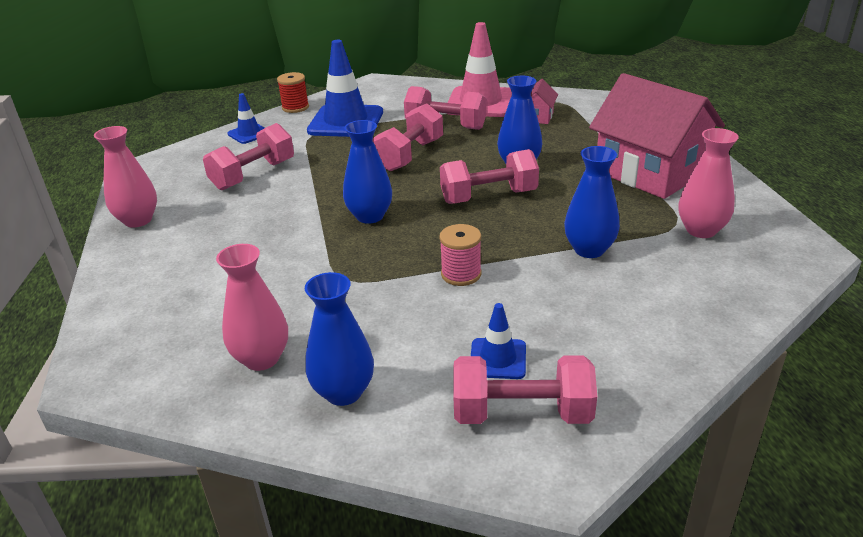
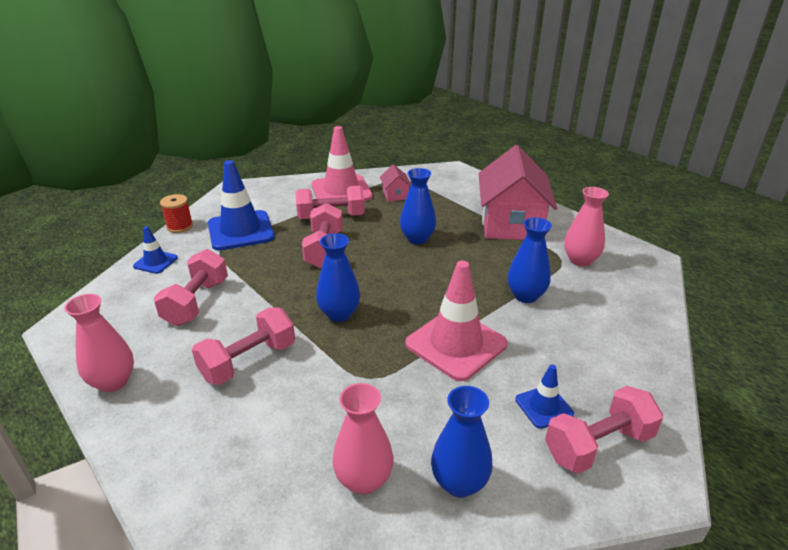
camera: 30 degrees left, 0 degrees up
pink spool [439,224,481,286] -> pink traffic cone [405,261,508,381]
pink dumbbell [440,149,539,204] -> pink dumbbell moved to [192,307,295,385]
pink house [589,73,725,199] -> pink house turned 75 degrees clockwise [478,145,557,240]

